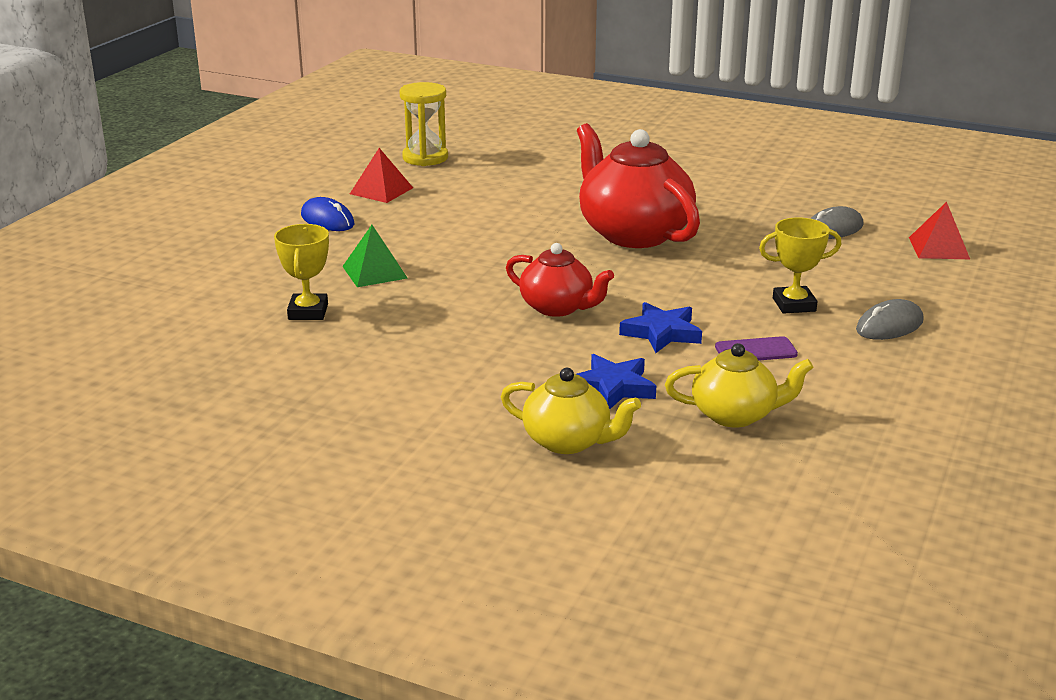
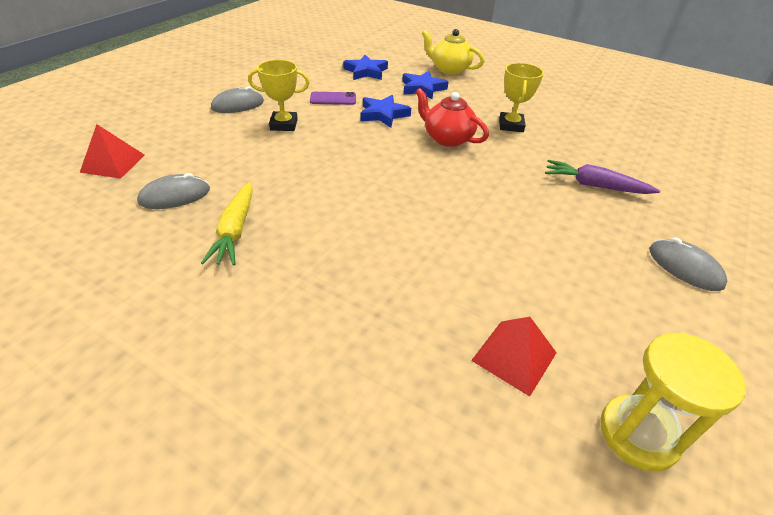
camera: 175 degrees left, 15 degrees up
yellow trophy [274,224,329,320] -> yellow trophy moved to [499,63,544,132]
blue mouse [301,197,354,231] -> grey mouse [649,237,727,291]
green pyramid [342,225,408,287] -> purple carrot [545,160,660,194]
red pyramid [350,148,413,203] -> red pyramid moved to [471,317,557,397]
red teapot [577,123,700,248] -> none
yellow teapot [665,343,814,428] -> blue star [343,55,388,80]
none -> yellow carrot [201,182,253,265]

